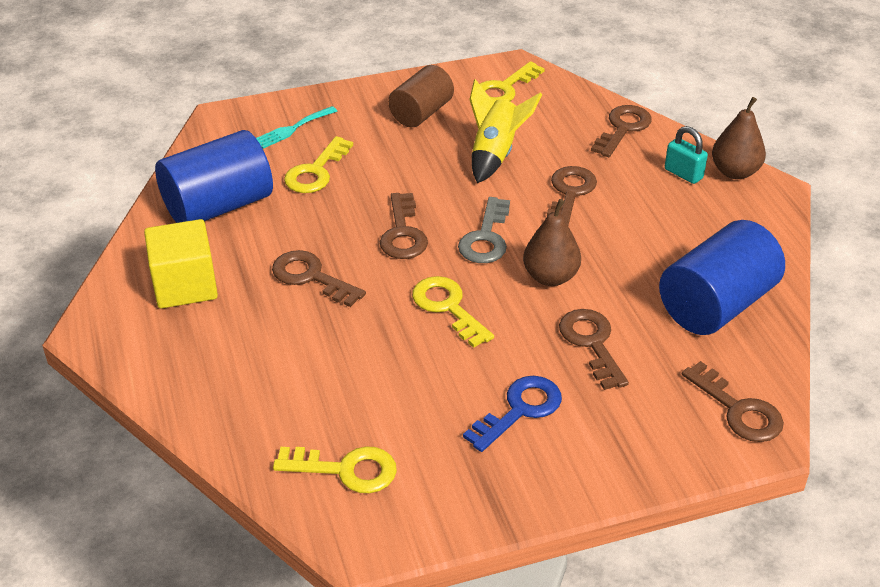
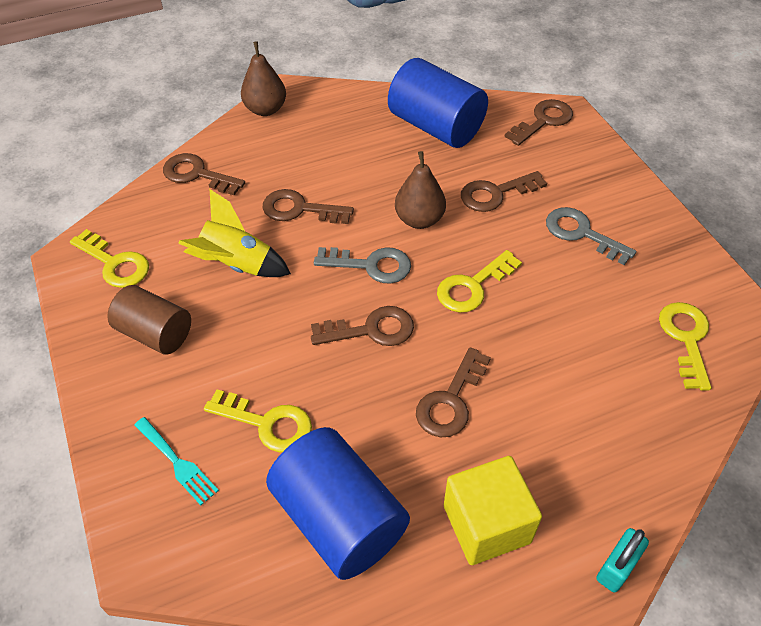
camera: 95 degrees left, 10 degrees up
blue key [463,376,562,452] -> grey key [546,207,636,265]
turquoise padlock [665,126,708,184] -> turquoise padlock moved to [596,528,649,592]

